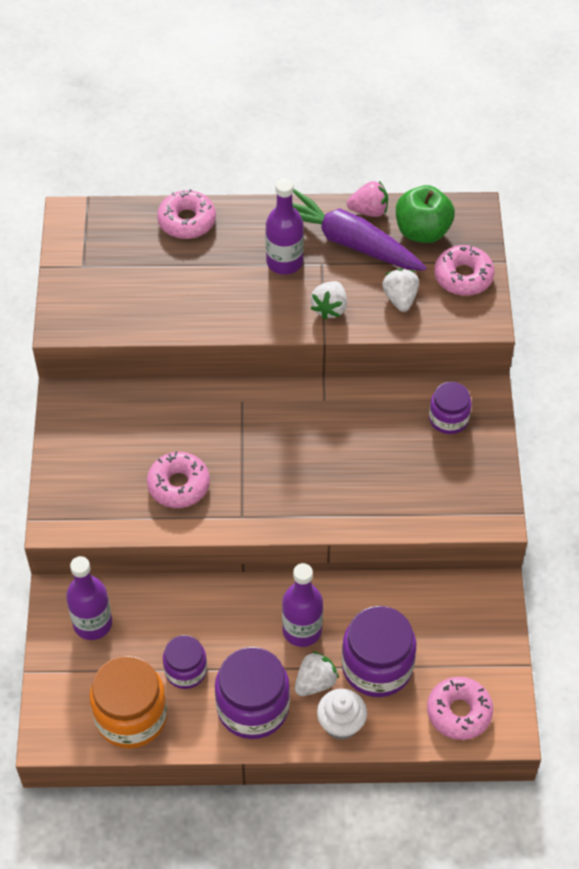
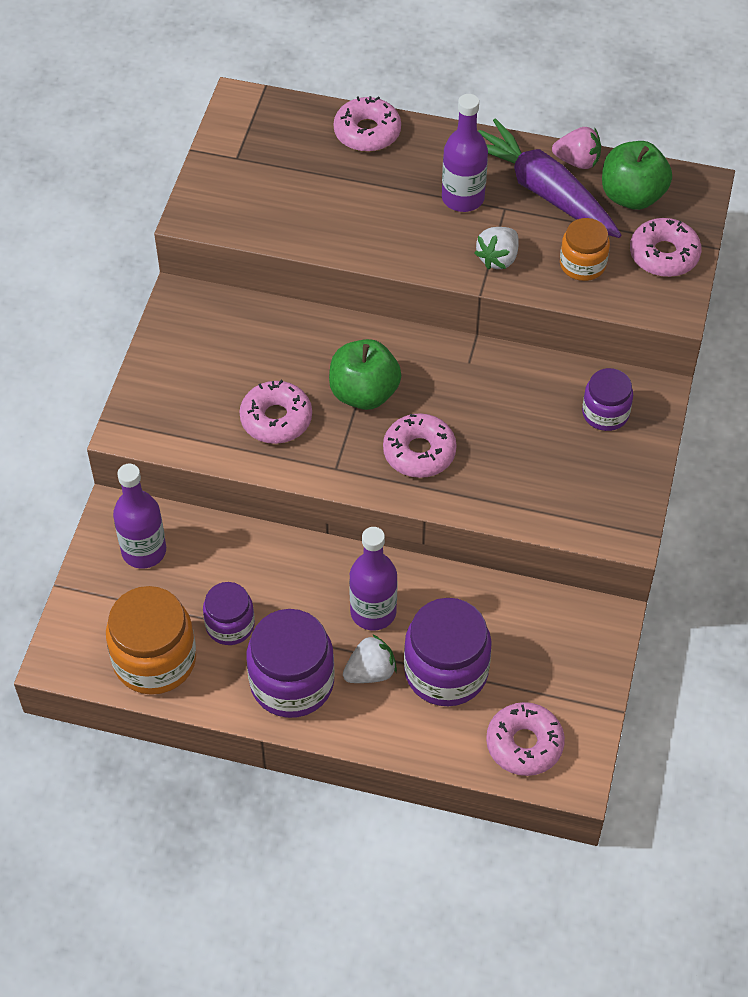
camera: 15 degrees right, 0 degrees up
white cupcake [317,689,367,740] -> none
white strawberry [382,269,419,312] -> orange jar [560,218,610,281]
none -> green apple [329,339,401,410]
none -> pink donut [383,413,457,478]

